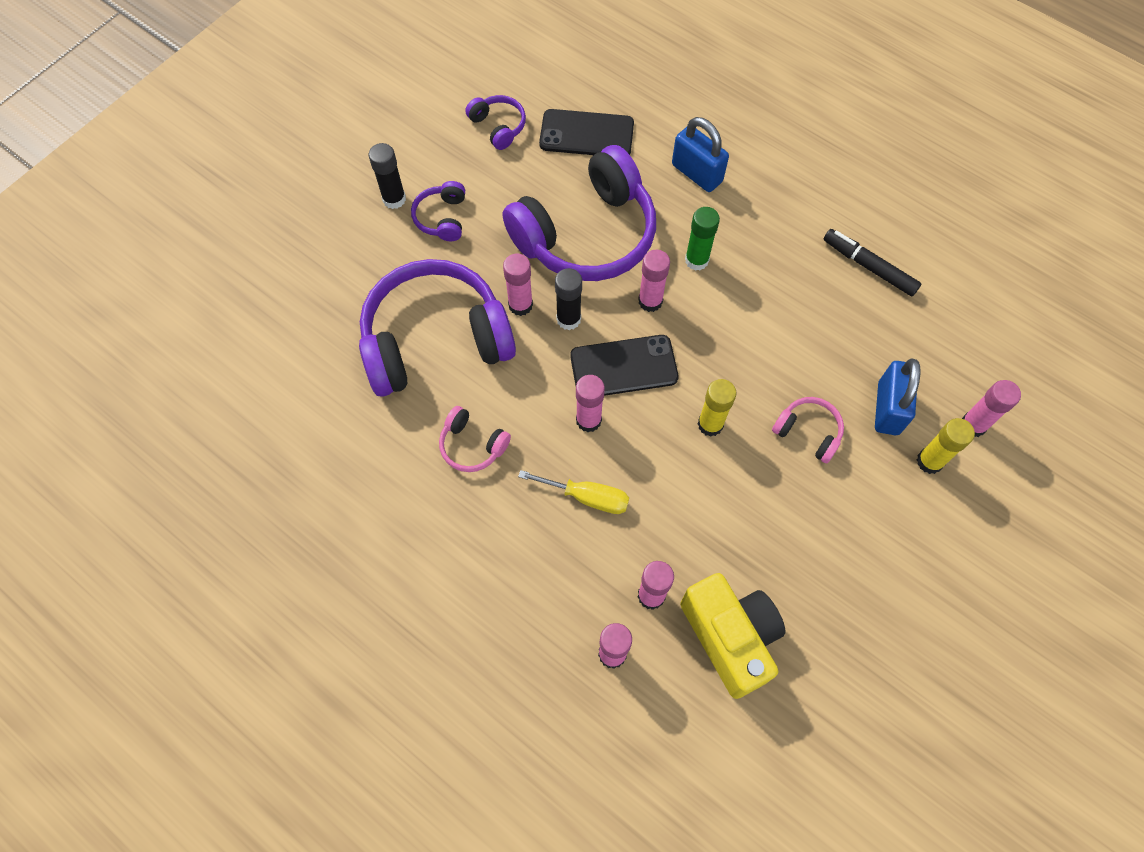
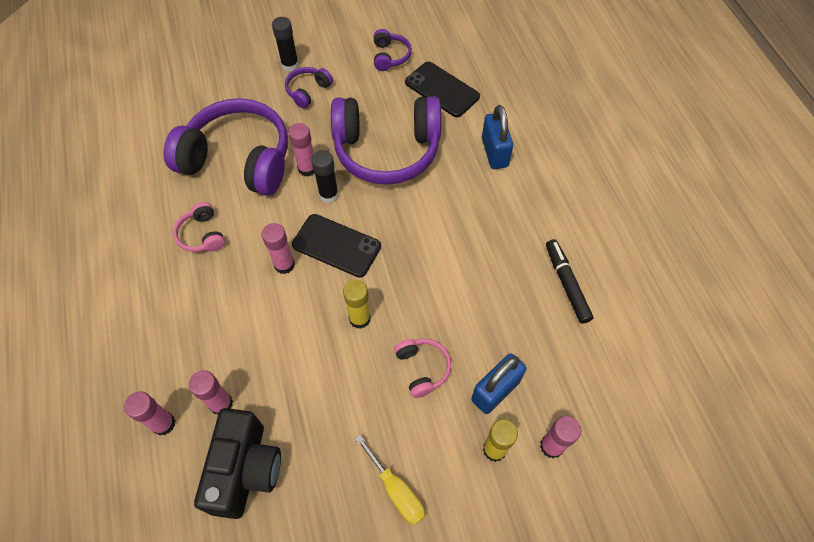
camera: 35 degrees right, 5 degrees down
yellow screwdriver [518,470,629,514] -> yellow screwdriver moved to [355,435,425,525]
pink glue stick [638,250,670,312] -> none
yellow camera [680,573,785,699] -> black camera [194,408,281,519]
green glue stick [685,207,720,271] -> none

